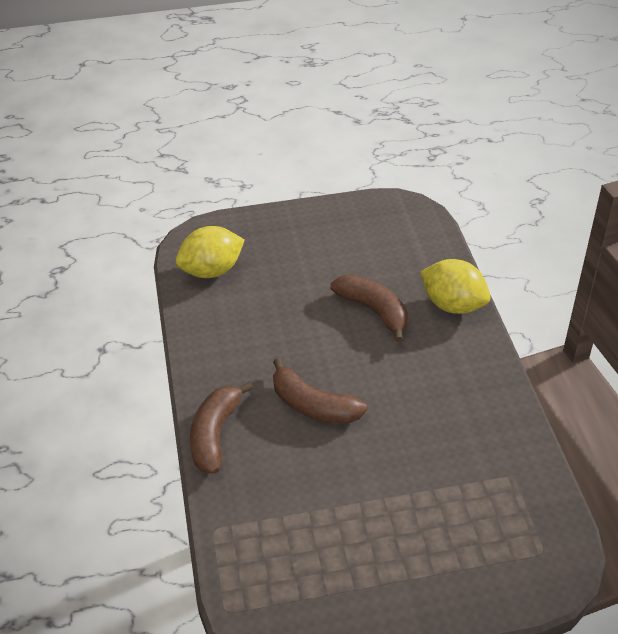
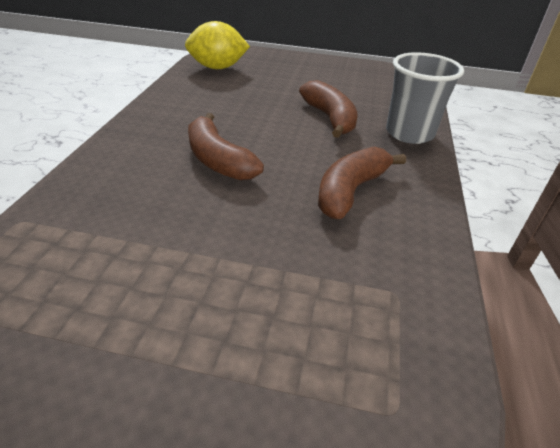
camera: 20 degrees right, 5 degrees down
brown banana [190,382,253,474] -> brown banana moved to [318,147,406,219]
yellow lemon [420,259,490,314] -> grey cup [386,52,464,144]

